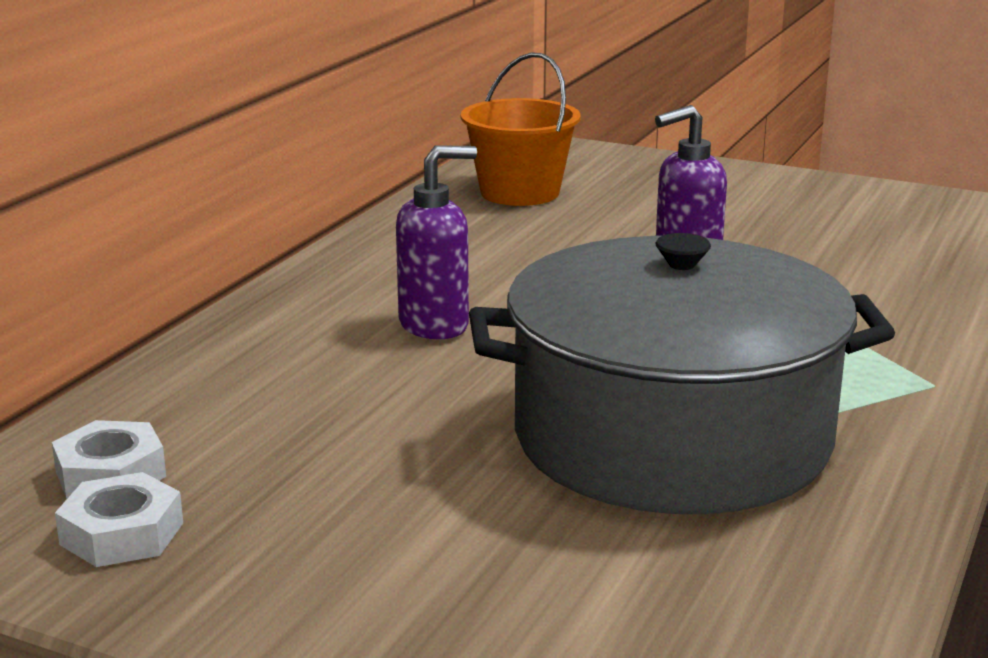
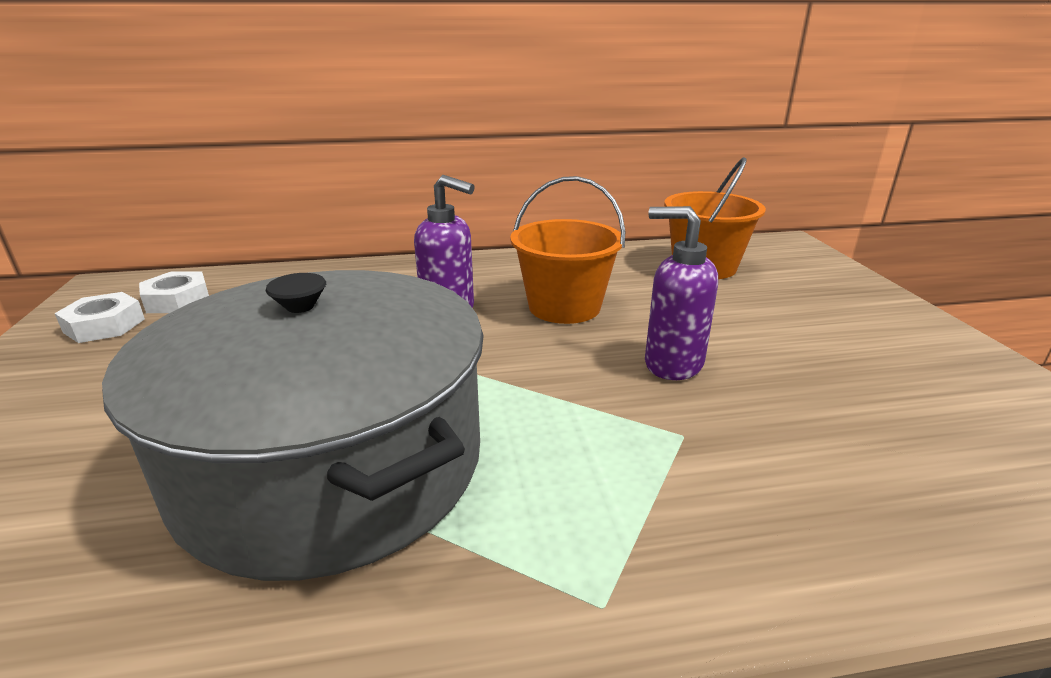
camera: 55 degrees right, 5 degrees up
none -> orange bucket [510,176,625,324]

